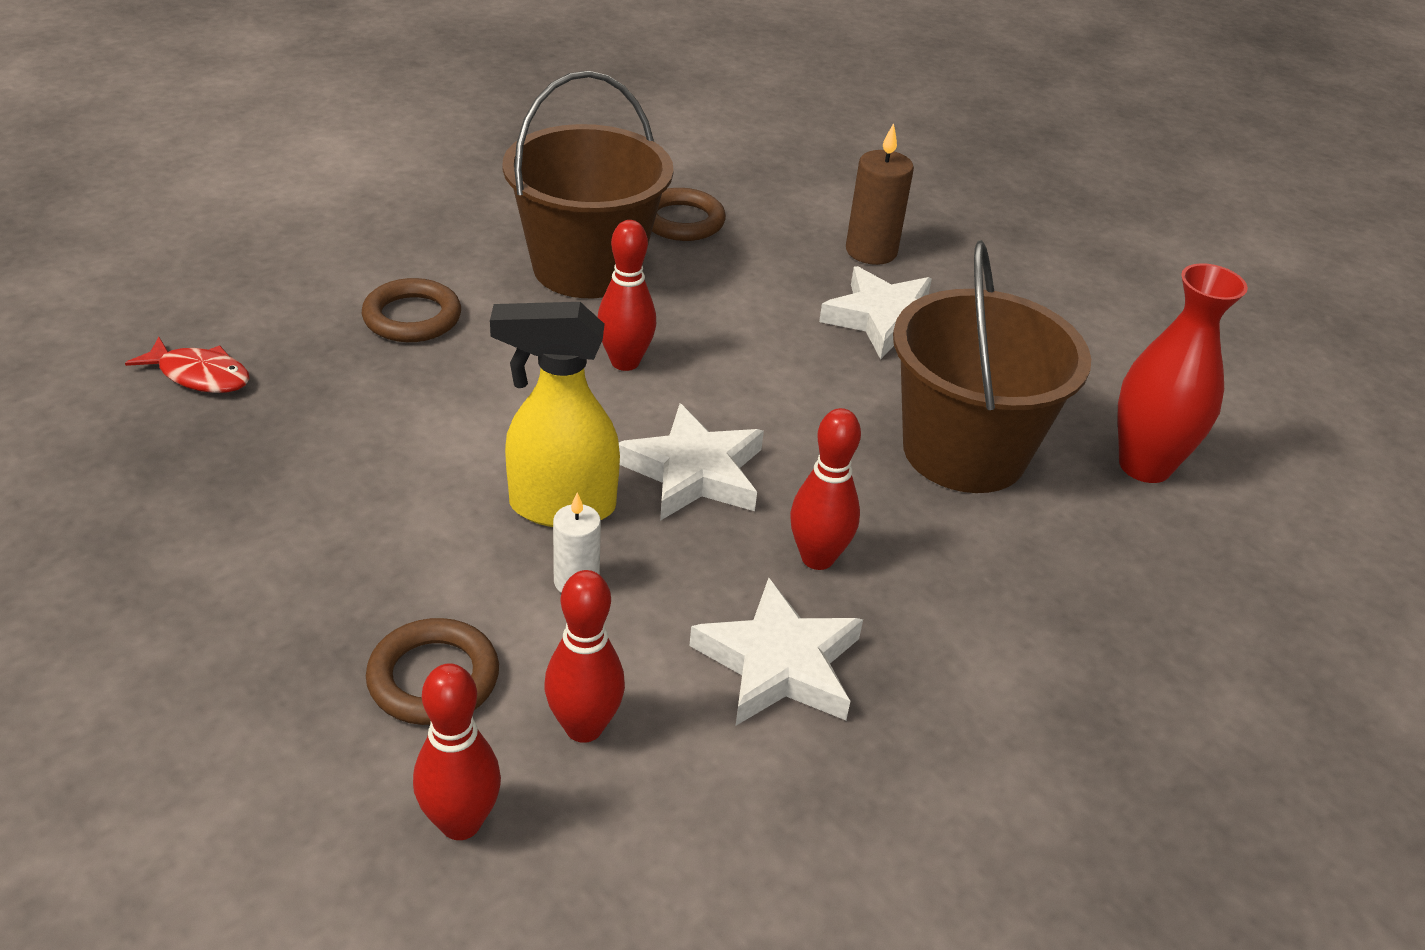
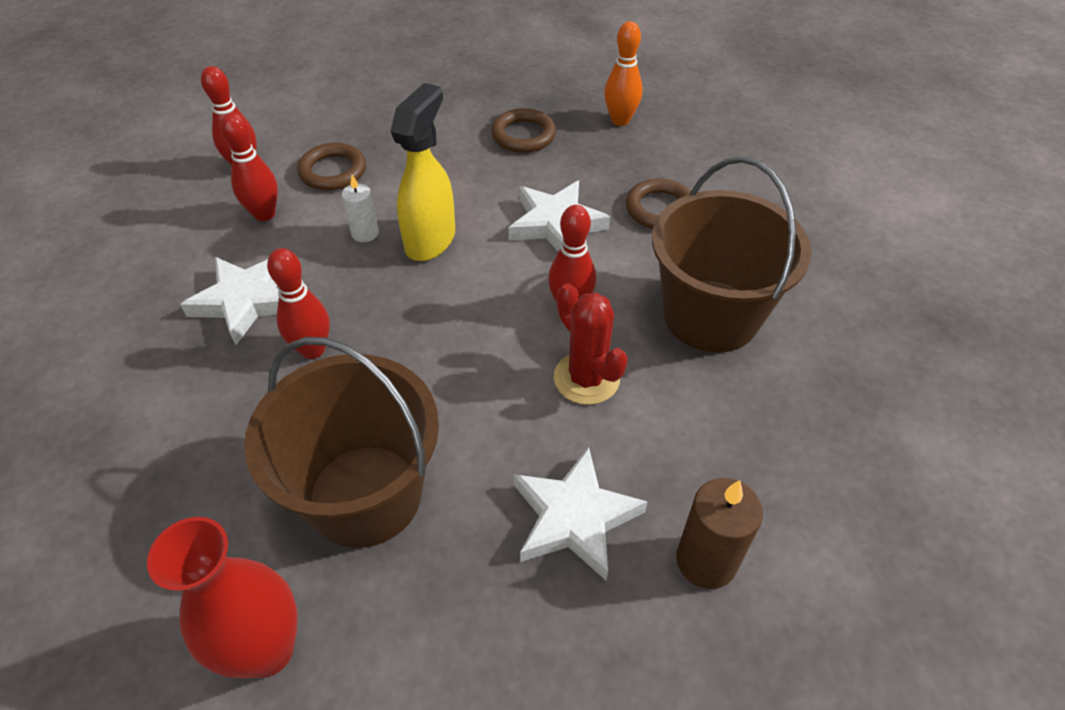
camera: 115 degrees right, 10 degrees up
red fish [125,337,250,393] -> orange bowling pin [604,21,642,126]
white star [619,403,764,521] -> white star moved to [509,181,610,252]
brown ring [652,188,726,241] -> brown ring moved to [491,108,556,153]
none -> red cactus [554,283,628,405]

